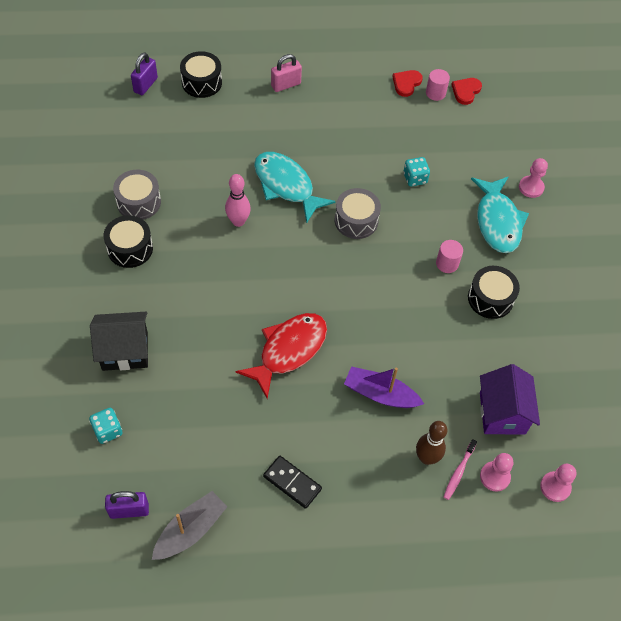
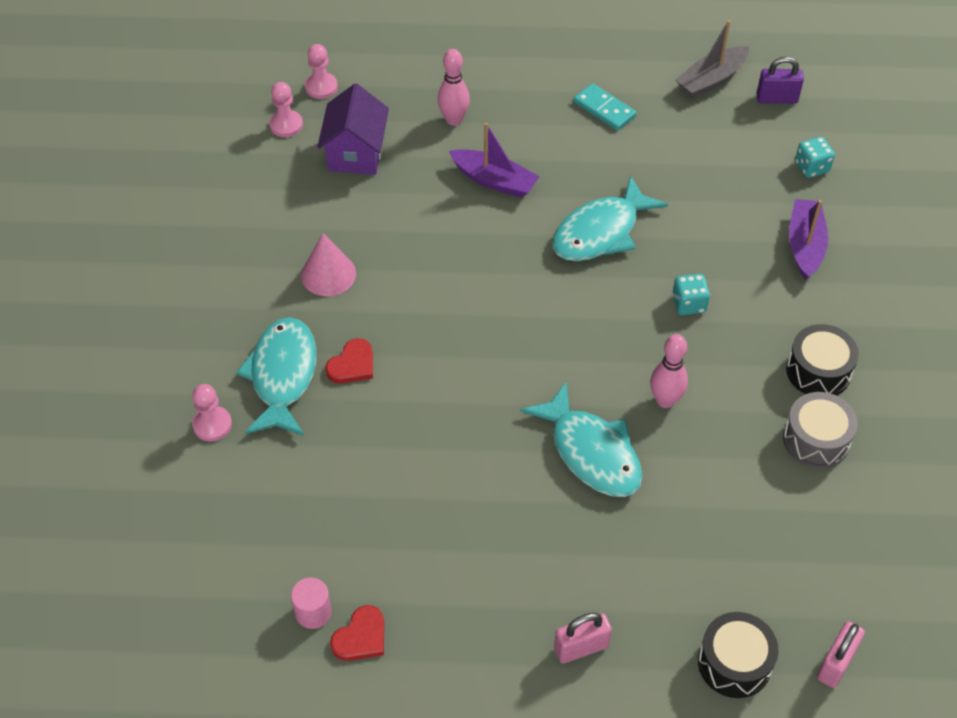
camera: 170 degrees left, 5 degrees down
black house [90,312,148,371] -> purple boat [789,199,828,280]
purple padlock [131,53,158,95] -> pink padlock [817,621,865,688]
red fish [235,313,327,399] -> turquoise fish [552,175,668,261]
black domino [263,456,322,509] -> turquoise domino [574,83,636,131]
grey drum [335,188,381,239] -> none
turquoise dice [403,157,430,186] -> turquoise dice moved to [672,274,710,315]
brown bowling pin [416,421,447,465] -> pink bowling pin [438,49,470,126]
pink cylinder [436,240,463,273] -> none
pink toothbrush [444,439,477,500] -> none
red heart [451,78,482,105] -> red heart moved to [325,338,373,383]
black drum [468,266,520,319] -> pink cone [301,233,356,296]
pink pawn [480,453,513,491] -> pink pawn moved to [269,82,303,137]

